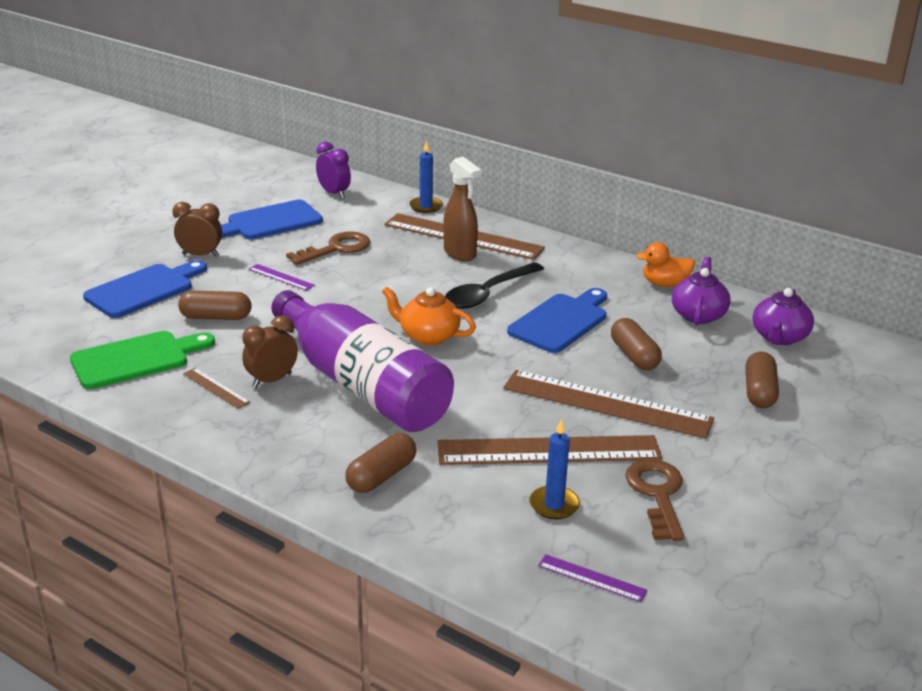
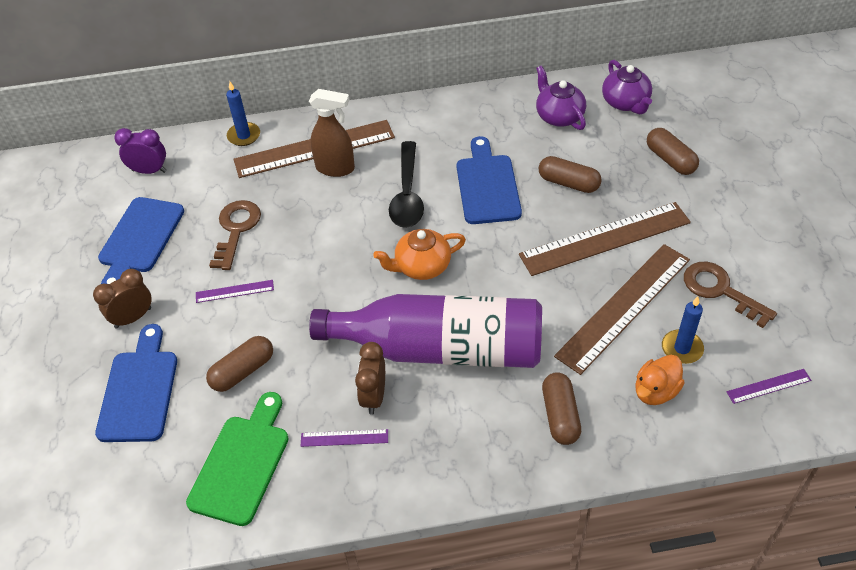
camera: 40 degrees left, 20 degrees up
brown ruler [183,368,250,409] -> purple ruler [301,429,388,447]
orange duck [636,242,695,287] -> orange duck moved to [635,355,685,405]

